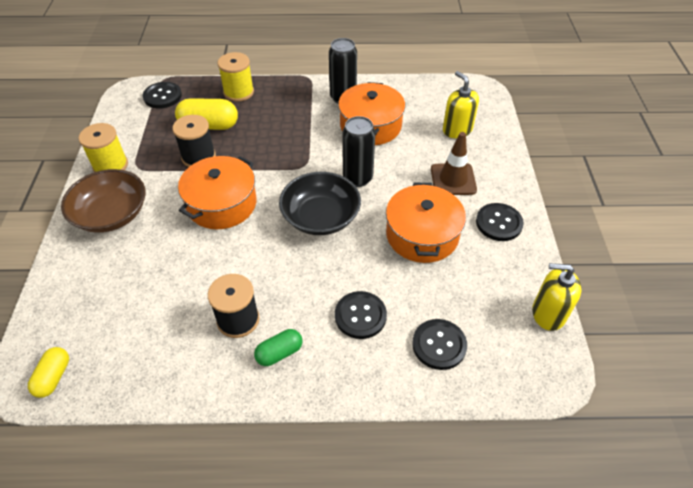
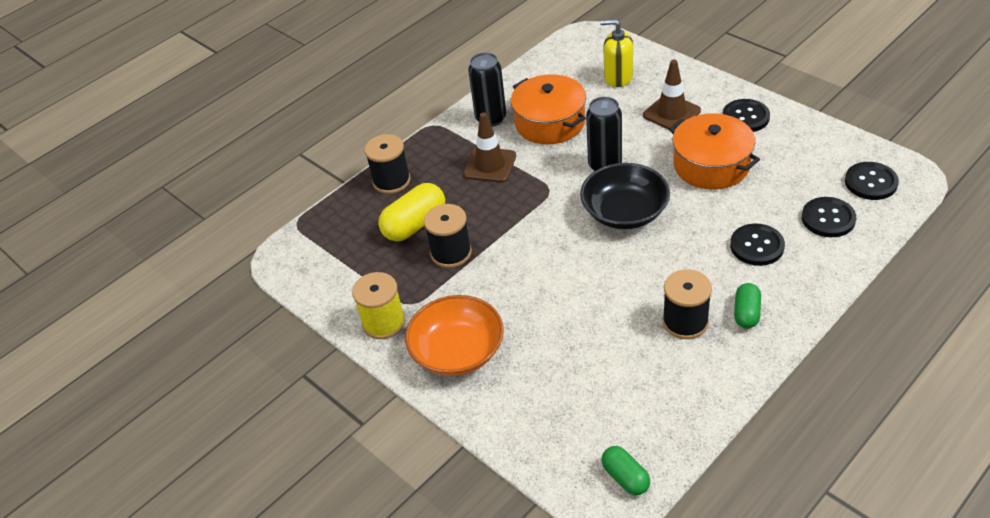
camera: 40 degrees left, 5 degrees down
yellow capsule [28,347,69,398] -> green capsule [601,446,650,495]
brown bowl [61,169,146,233] -> orange bowl [405,295,504,376]
black button [143,82,182,108] -> black button moved to [845,162,899,200]
orange pot [178,156,256,229] -> none
yellow spool [218,52,254,102] -> black spool [364,134,411,194]
yellow soap dispenser [532,263,582,331] -> none
none -> brown traffic cone [463,112,516,183]

